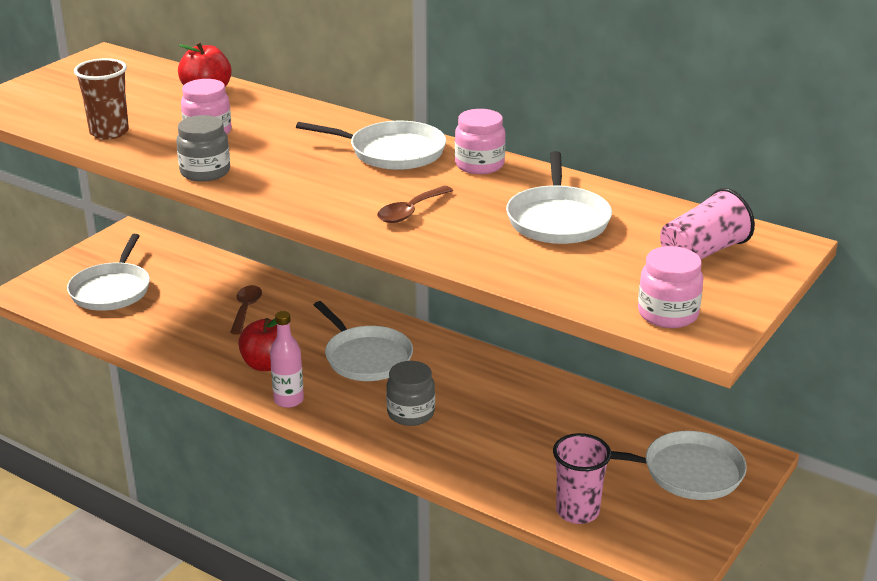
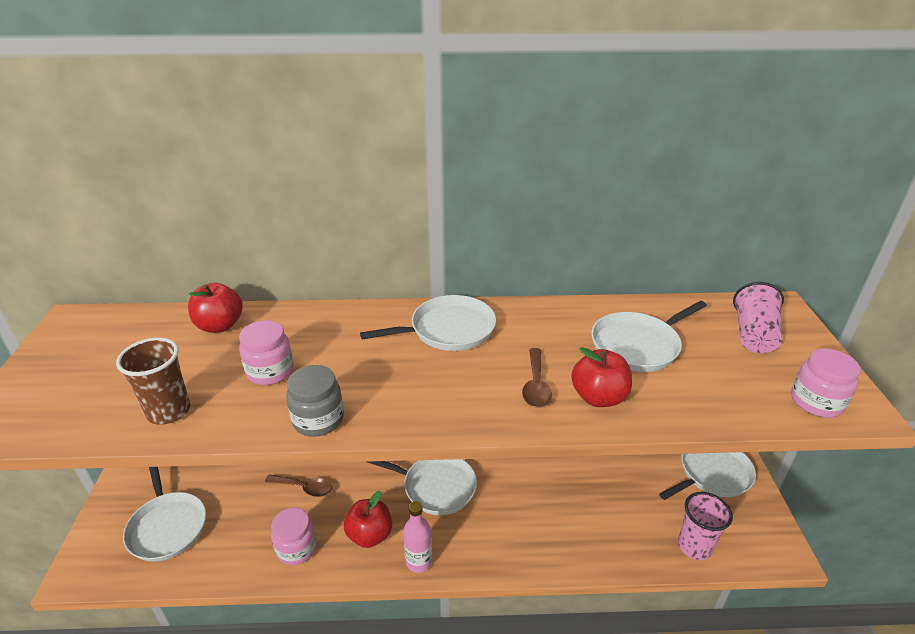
camera: 35 degrees left, 5 degrees up
brown spoon [230,285,262,335] -> brown spoon turned 135 degrees clockwise [265,474,333,497]
grey jar [386,361,435,426] -> none
pink jar [455,109,506,174] -> pink jar moved to [271,508,317,565]
white pan [506,151,612,244] -> white pan turned 90 degrees clockwise [591,301,707,372]
none -> red apple [571,347,632,407]

